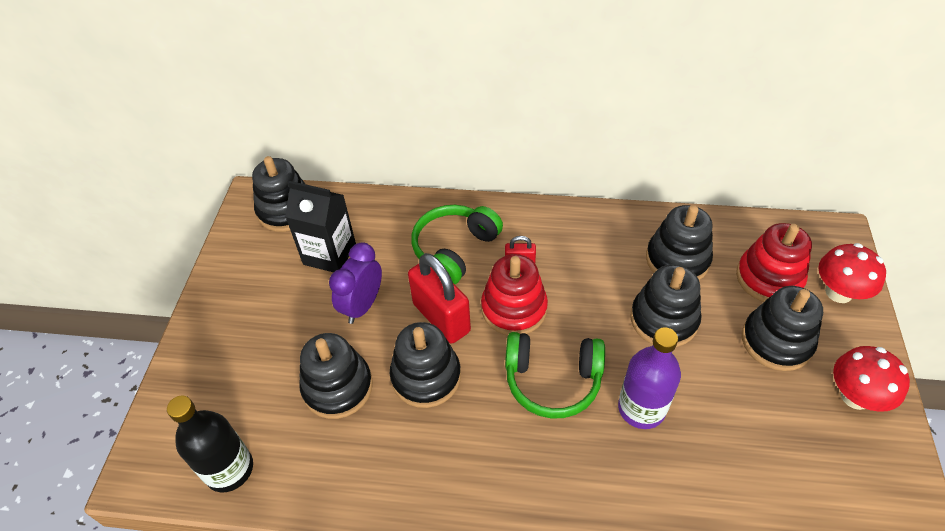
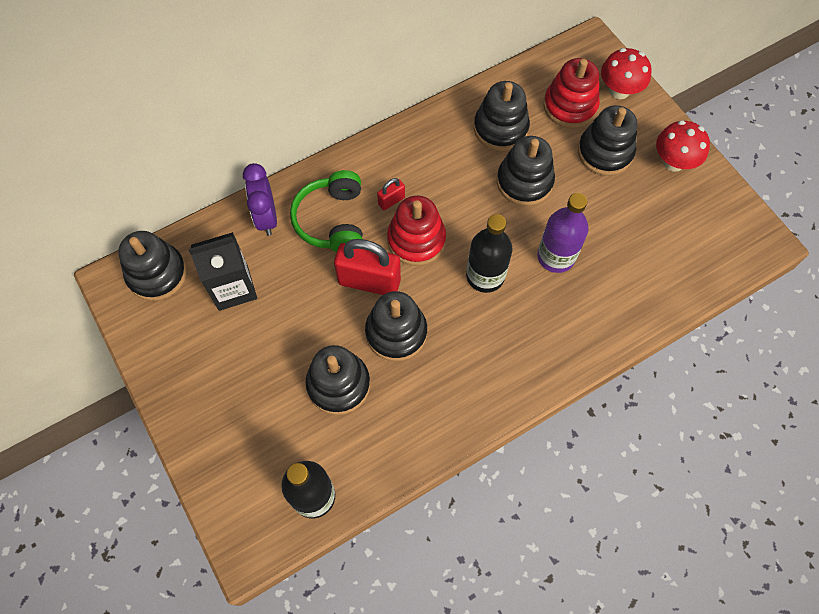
camera: 40 degrees left, 15 degrees up
purple clock [329,242,382,324] -> purple clock moved to [243,163,277,236]
green headphones [505,332,605,419] -> black bottle [466,214,513,293]

